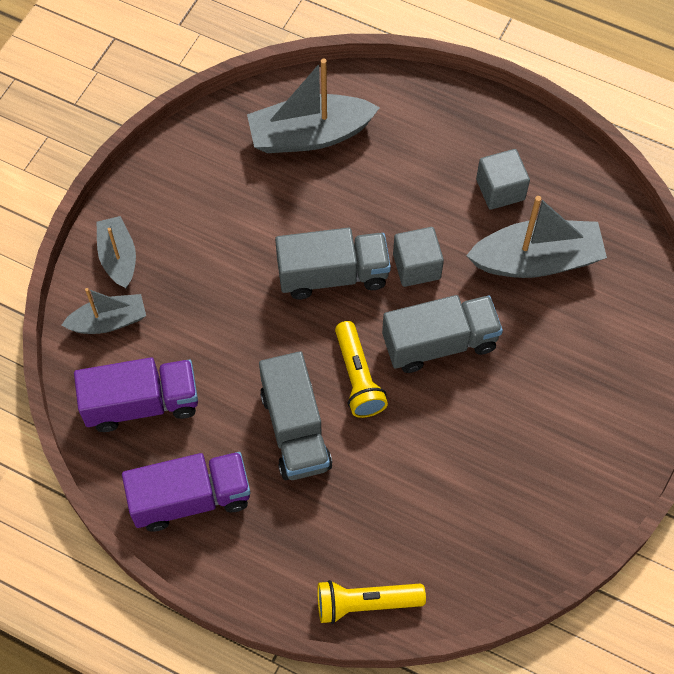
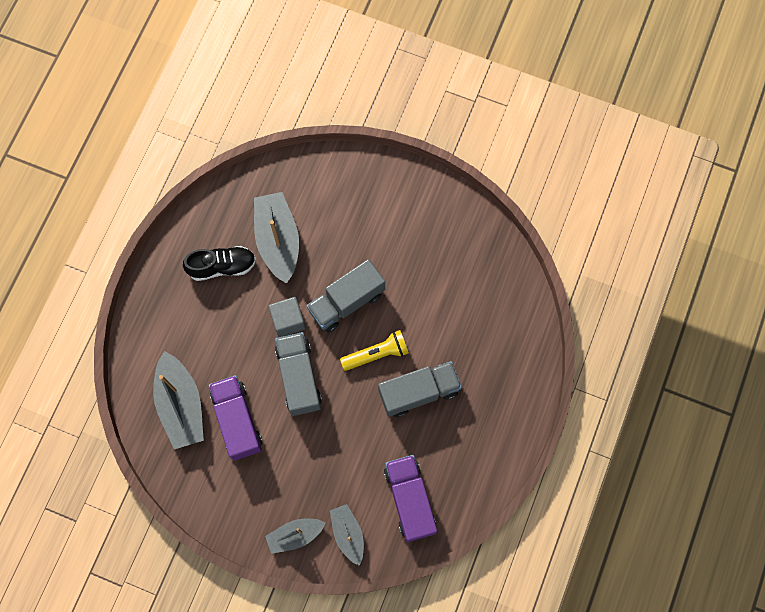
camera: 95 degrees left, 10 degrees up
purple truck [122,452,251,532] -> purple truck moved to [209,375,262,461]
yellow flashlight [317,580,426,624] -> none
grey truck [382,295,503,373] -> grey truck turned 105 degrees counterclockwise [307,259,385,333]
grey cube [476,149,530,210] -> black shoe [183,246,256,281]

